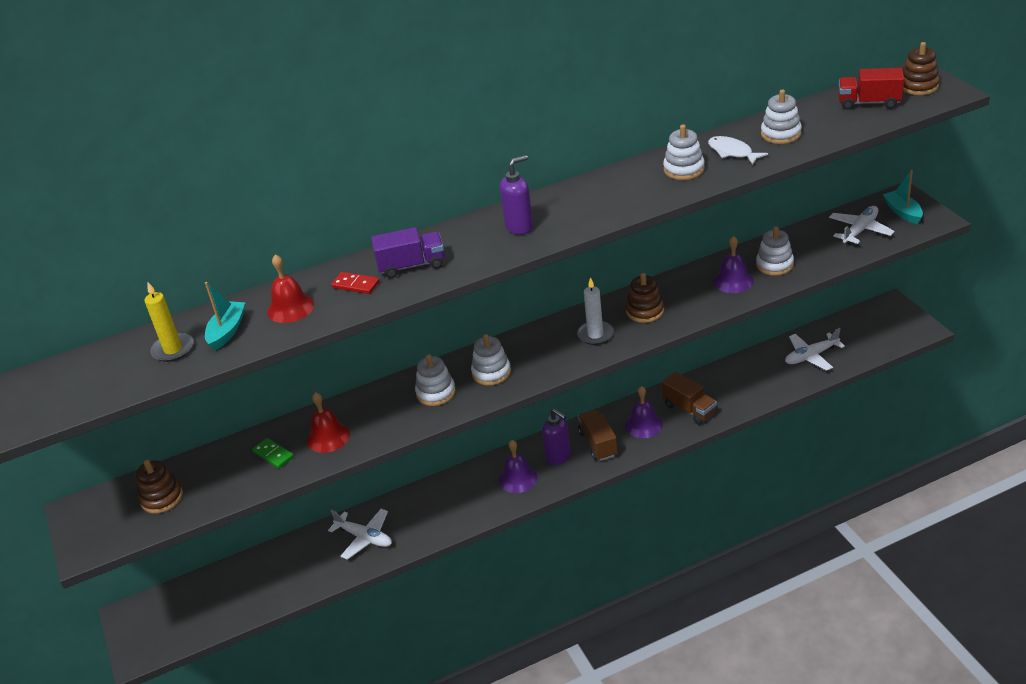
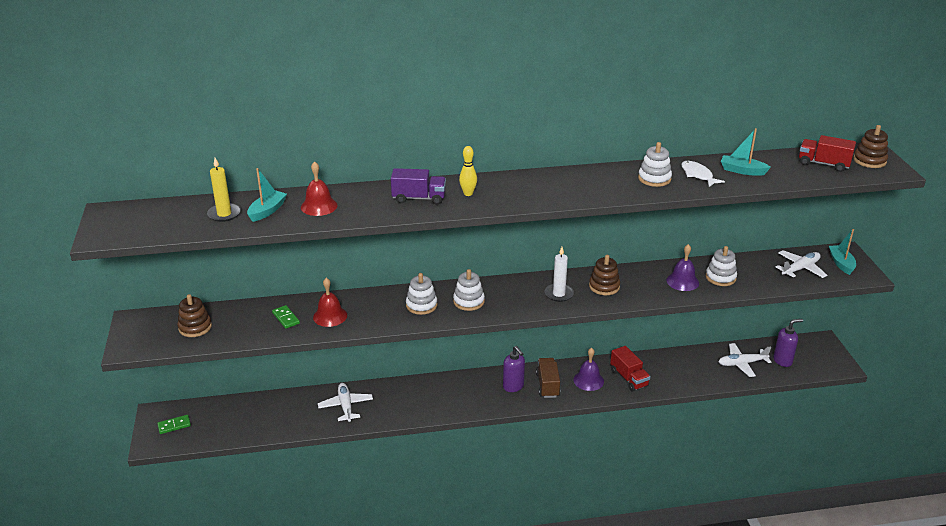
camera: 10 degrees right, 5 degrees down
white plane [328,509,392,560] -> white plane turned 150 degrees counterclockwise [318,383,373,422]
red domino [331,272,380,294] -> none
purple bell [499,440,537,493] -> none
purple soap dispenser [500,155,533,235] -> purple soap dispenser moved to [773,319,803,367]
brown truck [662,372,717,425] -> red truck [610,346,650,391]
white stacking toy [761,89,802,144] -> turquoise boat [721,128,771,176]
none -> green domino [157,415,191,434]
none -> yellow bowling pin [459,146,477,196]

